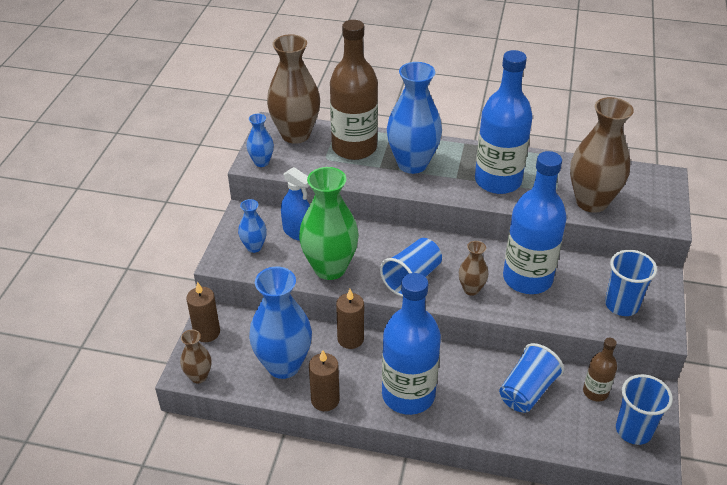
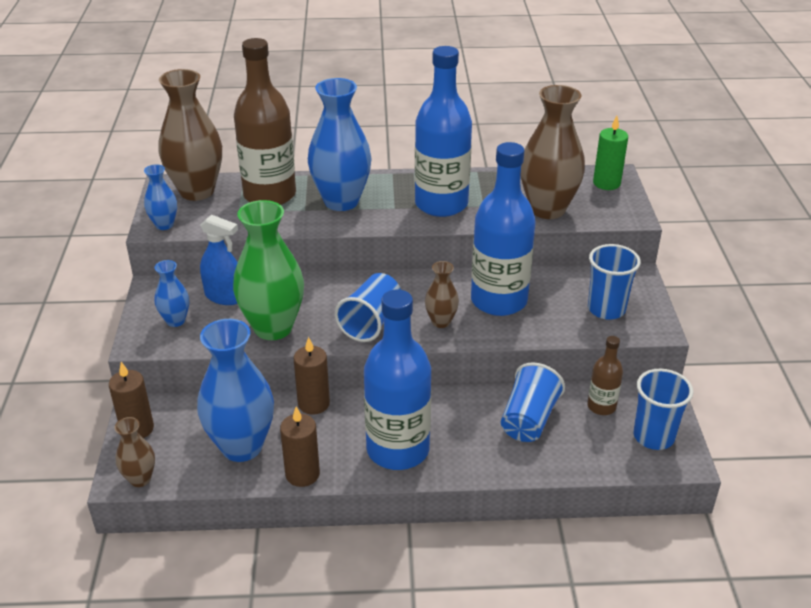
camera: 15 degrees left, 5 degrees down
none -> green candle [593,116,628,190]

